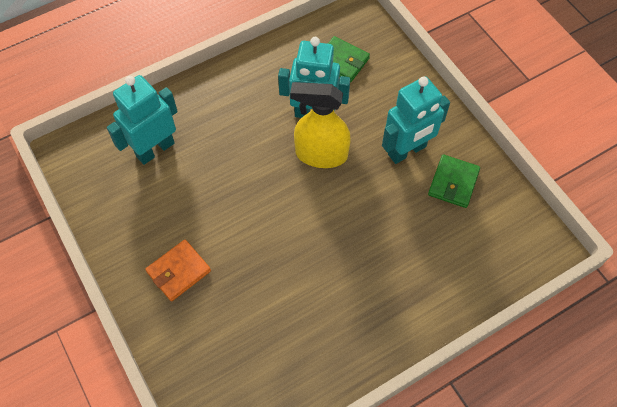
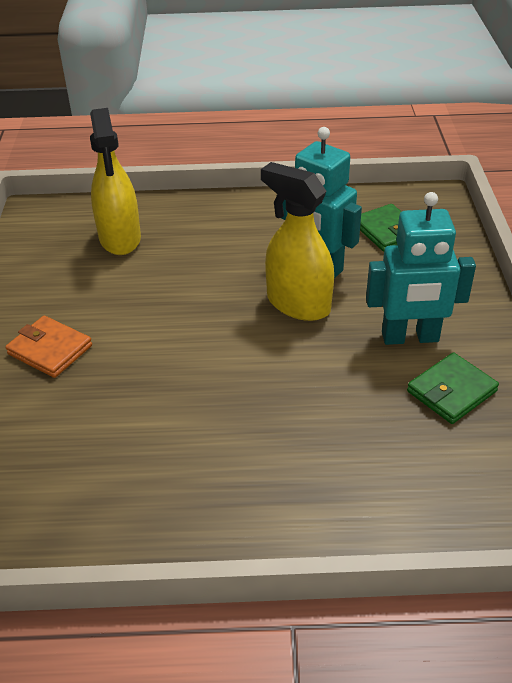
camera: 30 degrees right, 20 degrees down
turquoise robot [107,75,178,165] -> yellow spray bottle [90,108,141,255]
orange wallet [145,240,211,301] -> orange wallet turned 45 degrees clockwise [5,316,92,378]

